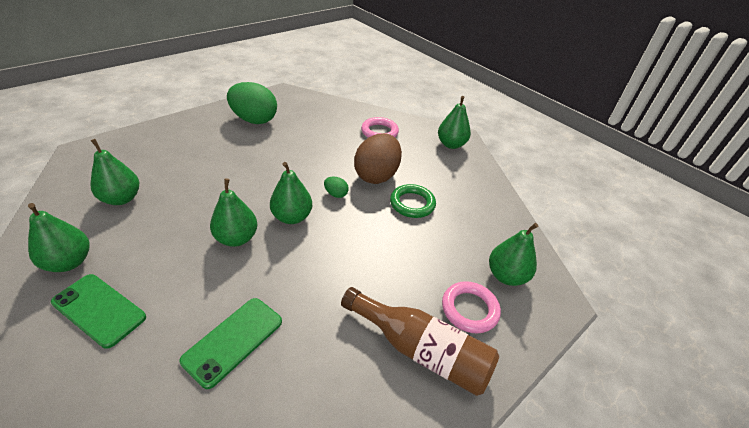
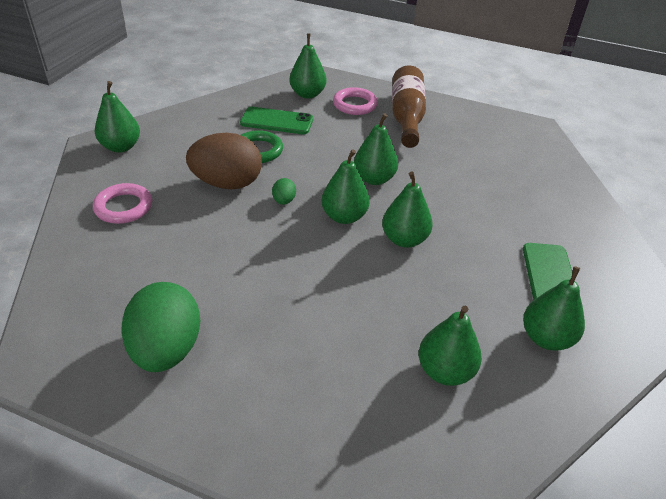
camera: 115 degrees left, 0 degrees up
green phone [179,298,282,389] -> green phone moved to [240,107,313,134]
none -> green pear [354,113,398,185]

